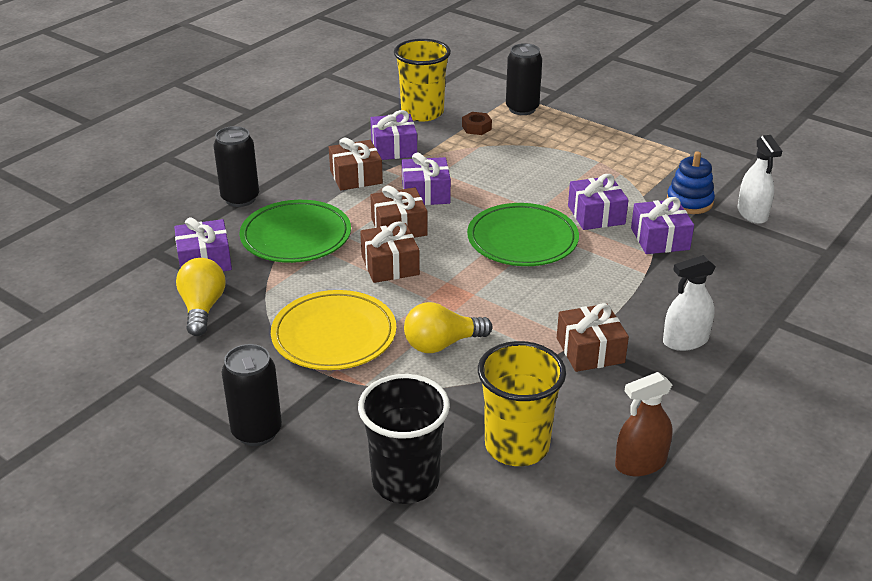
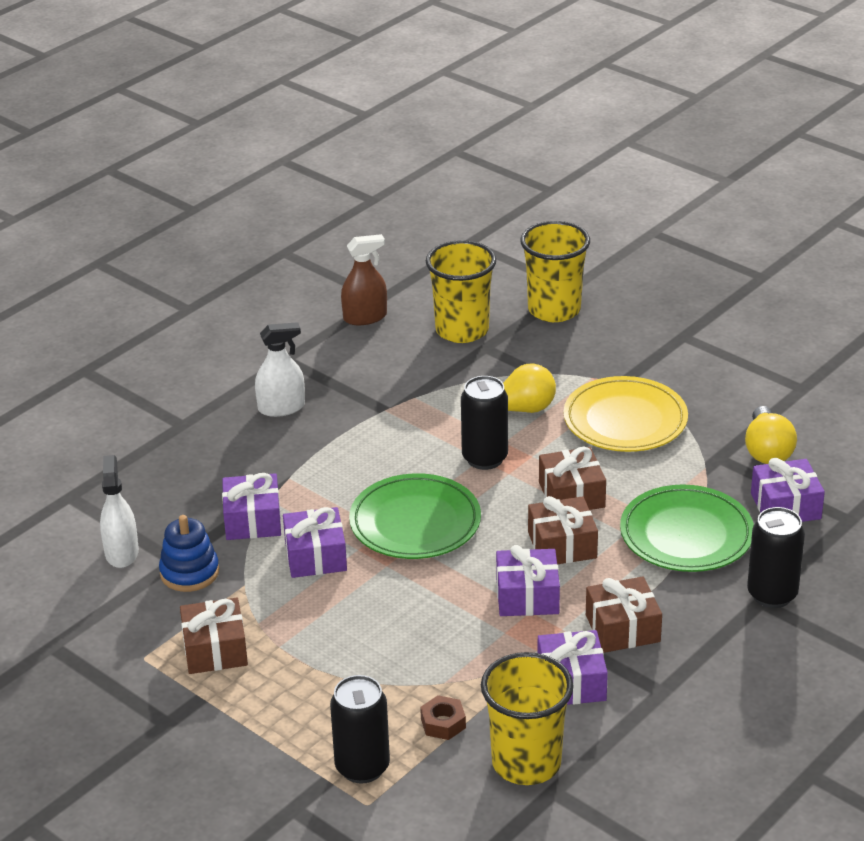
camera: 175 degrees left, 0 degrees up
black can [222,344,282,446] -> black can moved to [461,376,508,470]
black cup [358,374,450,504] -> yellow cup [520,221,590,322]
brown gift [557,303,629,372] -> brown gift moved to [180,598,248,674]

